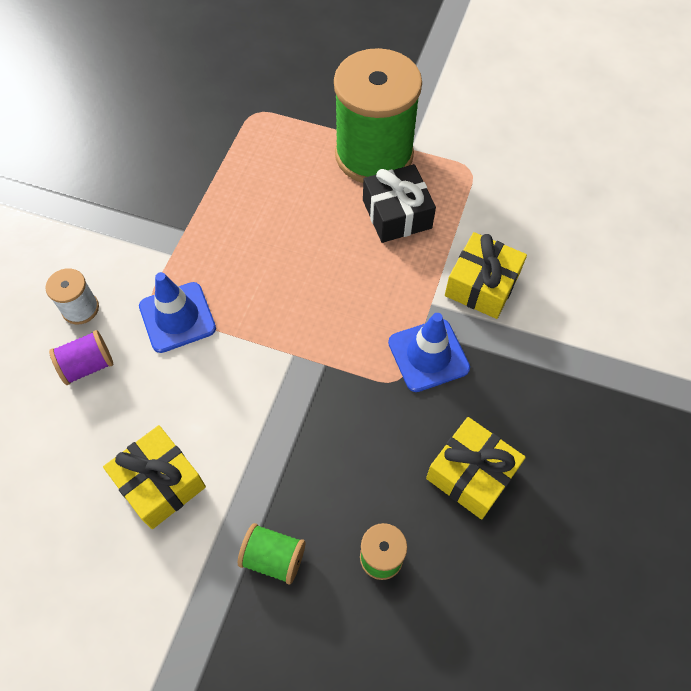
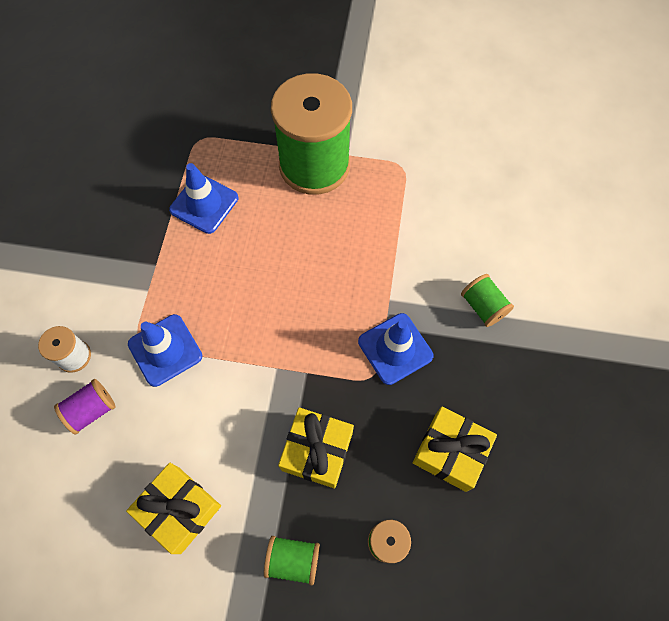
camera: 10 degrees left, 5 degrees up
black gift [363,164,436,243] -> none
yellow gift [445,232,527,319] -> yellow gift moved to [278,408,354,489]
none -> blue traffic cone [169,163,238,234]
none -> green spool [461,274,514,327]

